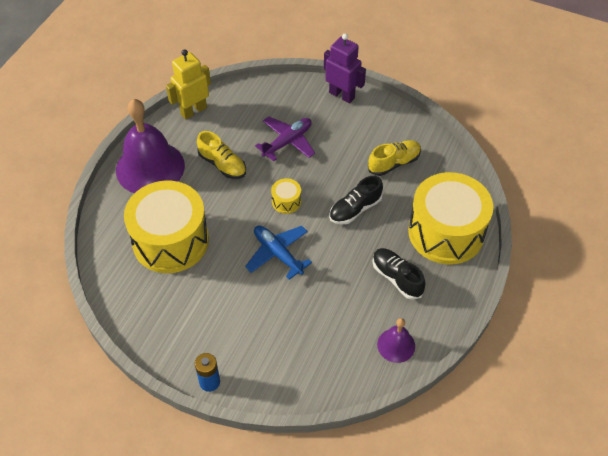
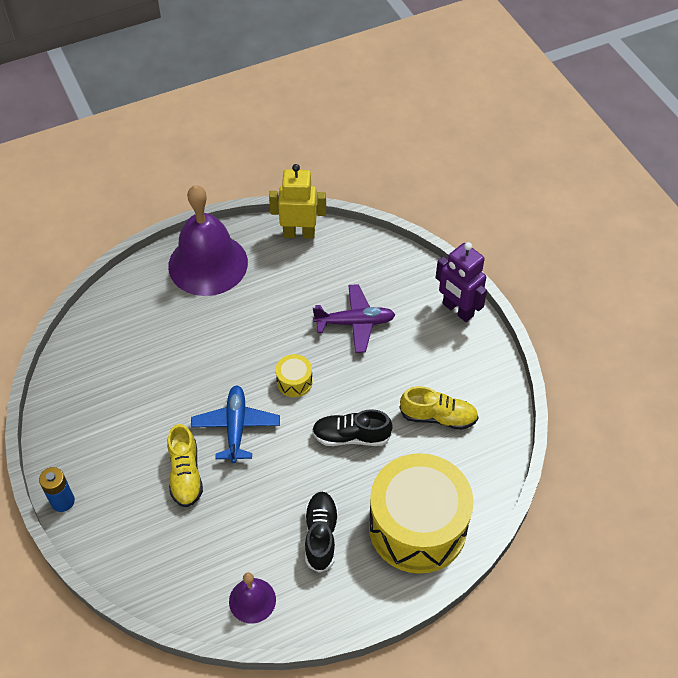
camera: 40 degrees right, 0 degrees up
yellow drum [124,181,209,273] -> none
yellow shoe [197,131,246,179] -> yellow shoe moved to [167,424,203,508]
purple robot [324,34,366,104] -> purple robot turned 150 degrees clockwise [436,242,487,322]

